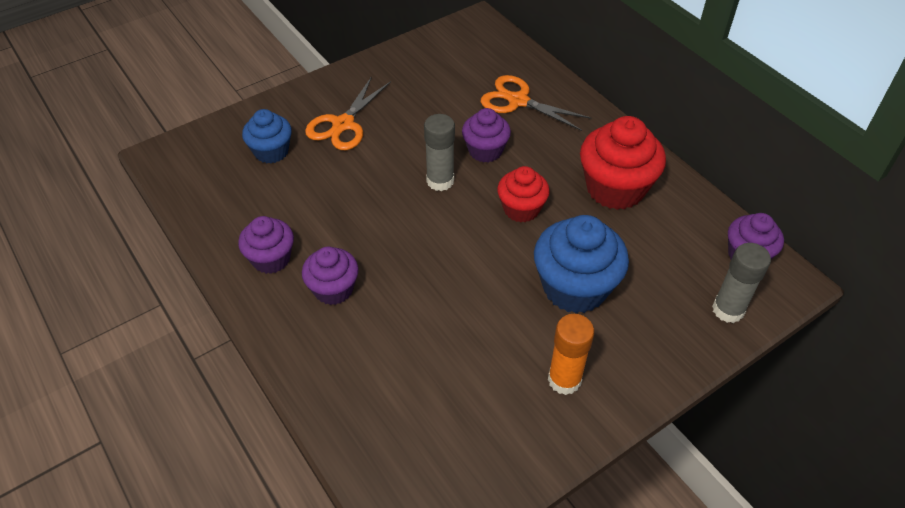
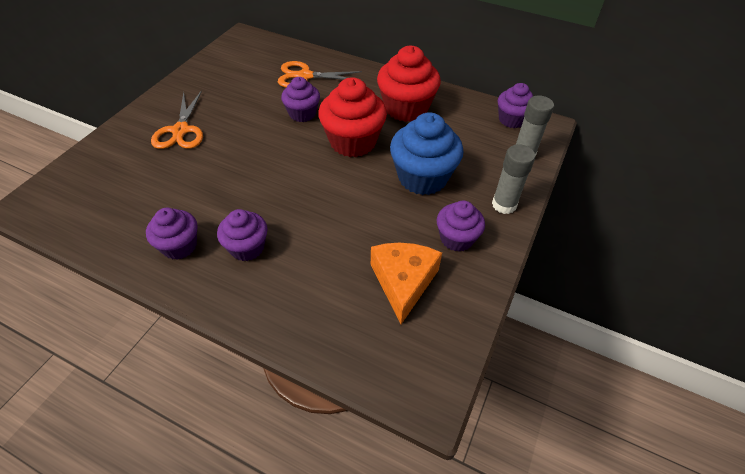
camera: 30 degrees left, 0 degrees up
blue cupcake [242,109,292,164] -> none
grey glue stick [424,114,455,191] -> grey glue stick moved to [492,144,535,214]
red cupcake [497,166,550,222] -> red cupcake [318,77,387,157], size x1.64
orange glue stick [548,314,594,395] -> purple cupcake [437,200,485,252]
none -> orange cheese [371,243,442,324]

